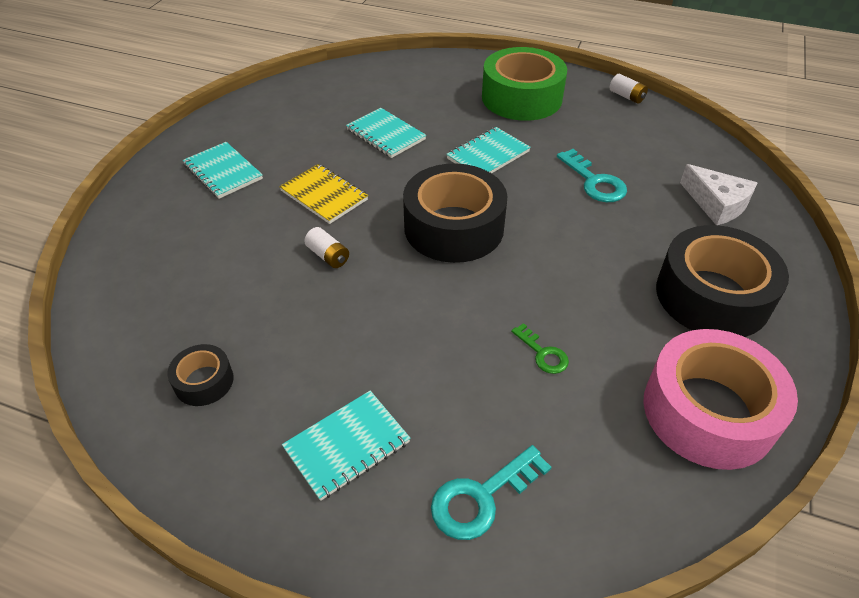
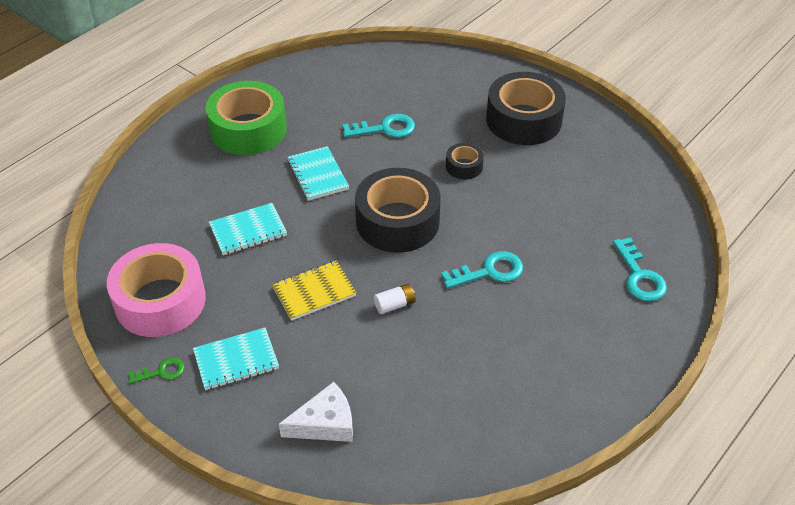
camera: 70 degrees left, 0 degrees up
black tape [168,344,234,406] -> black tape moved to [446,143,484,180]
turquoise notebook [282,391,410,501] -> none
green key [511,323,569,374] -> green key moved to [128,358,184,384]
white battery [610,74,648,104] -> none
pink tape [643,329,798,470] -> pink tape moved to [107,243,206,337]
white cheese [680,164,757,225] -> white cheese moved to [279,382,353,442]
none -> turquoise key [441,251,523,289]

